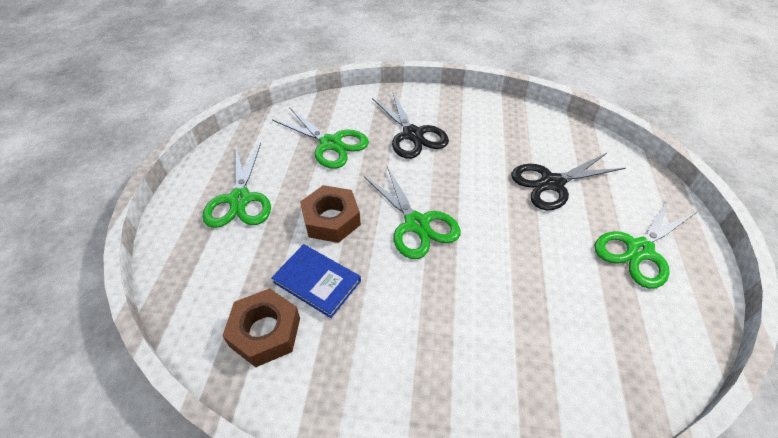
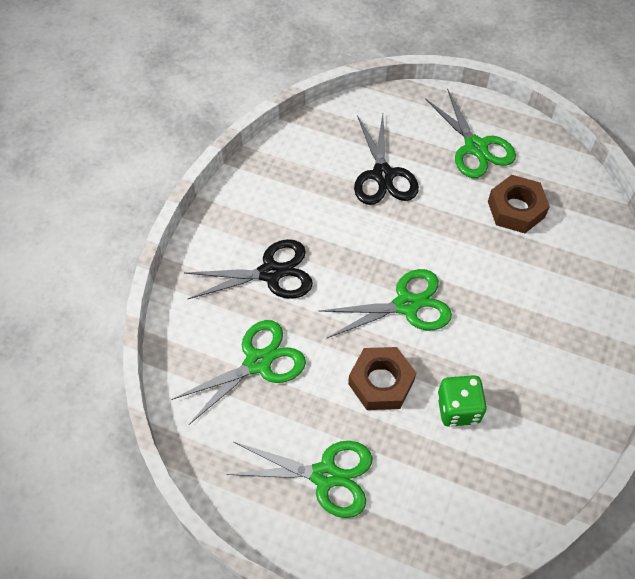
camera: 75 degrees left, 10 degrees up
brown nut [222,288,300,367] -> brown nut moved to [488,175,550,233]
blue book [272,244,361,318] -> green dice [437,375,487,427]

